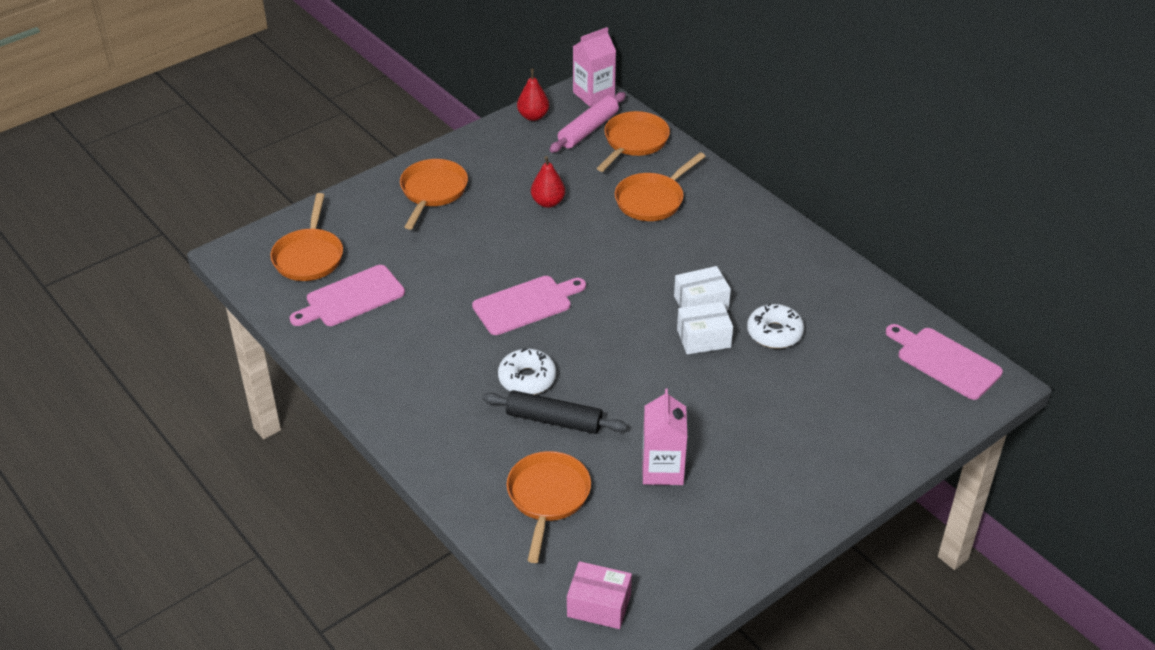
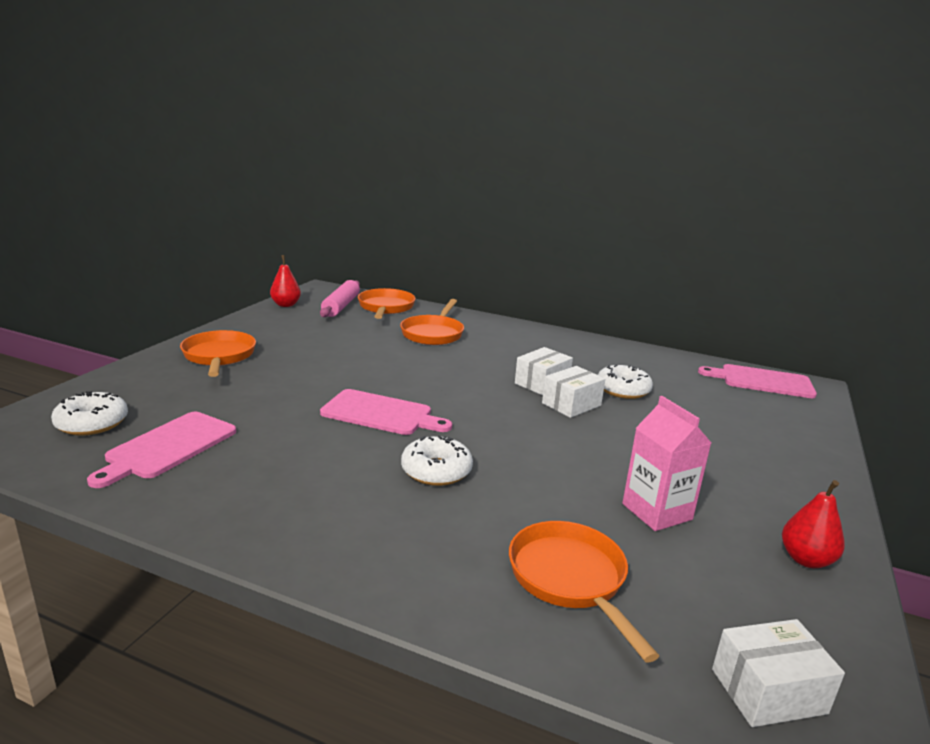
camera: 30 degrees left, 20 degrees down
orange pan [270,193,343,281] -> white donut [51,391,128,435]
pink cutting board [472,276,586,335] -> pink cutting board turned 75 degrees clockwise [320,389,452,435]
black rolling pin [482,390,627,434] -> none
red pear [531,156,565,208] -> red pear moved to [782,480,845,568]
pink box [567,561,632,629] -> white box [712,619,845,727]
pink carton [573,27,616,107] -> none

